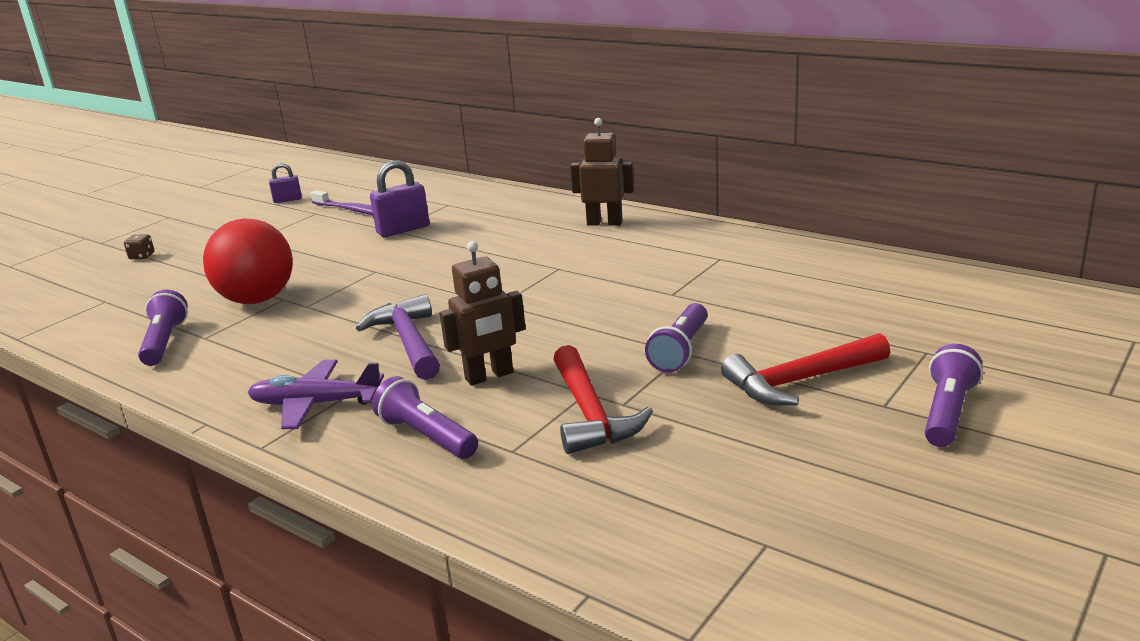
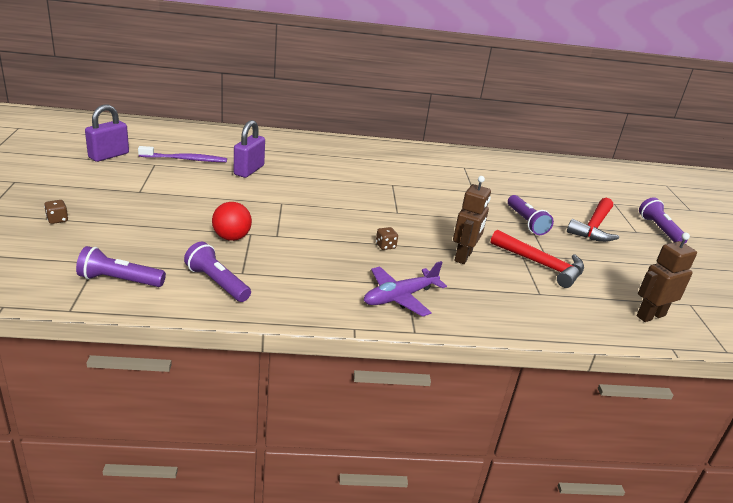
camera: 45 degrees left, 5 degrees up
red ball [203,219,293,304] -> red ball [212,202,252,241], size x0.60
purple padlock [269,163,302,203] -> purple padlock [85,105,129,162], size x1.69
purple hammer [356,294,440,380] -> brown dice [376,227,398,250]
purple flashlight [372,376,478,459] -> purple flashlight moved to [76,246,166,287]
brown robot [570,118,634,226] -> brown robot moved to [637,233,697,322]

